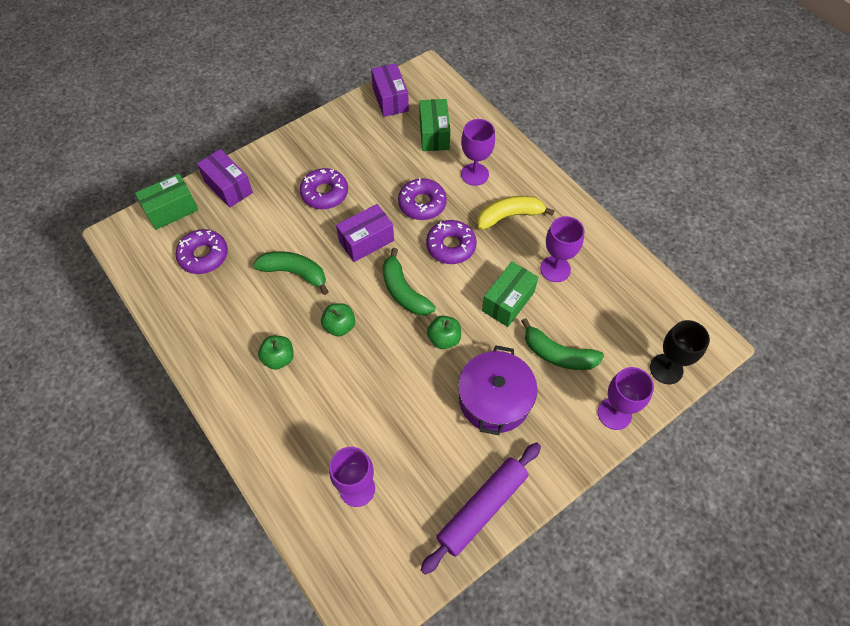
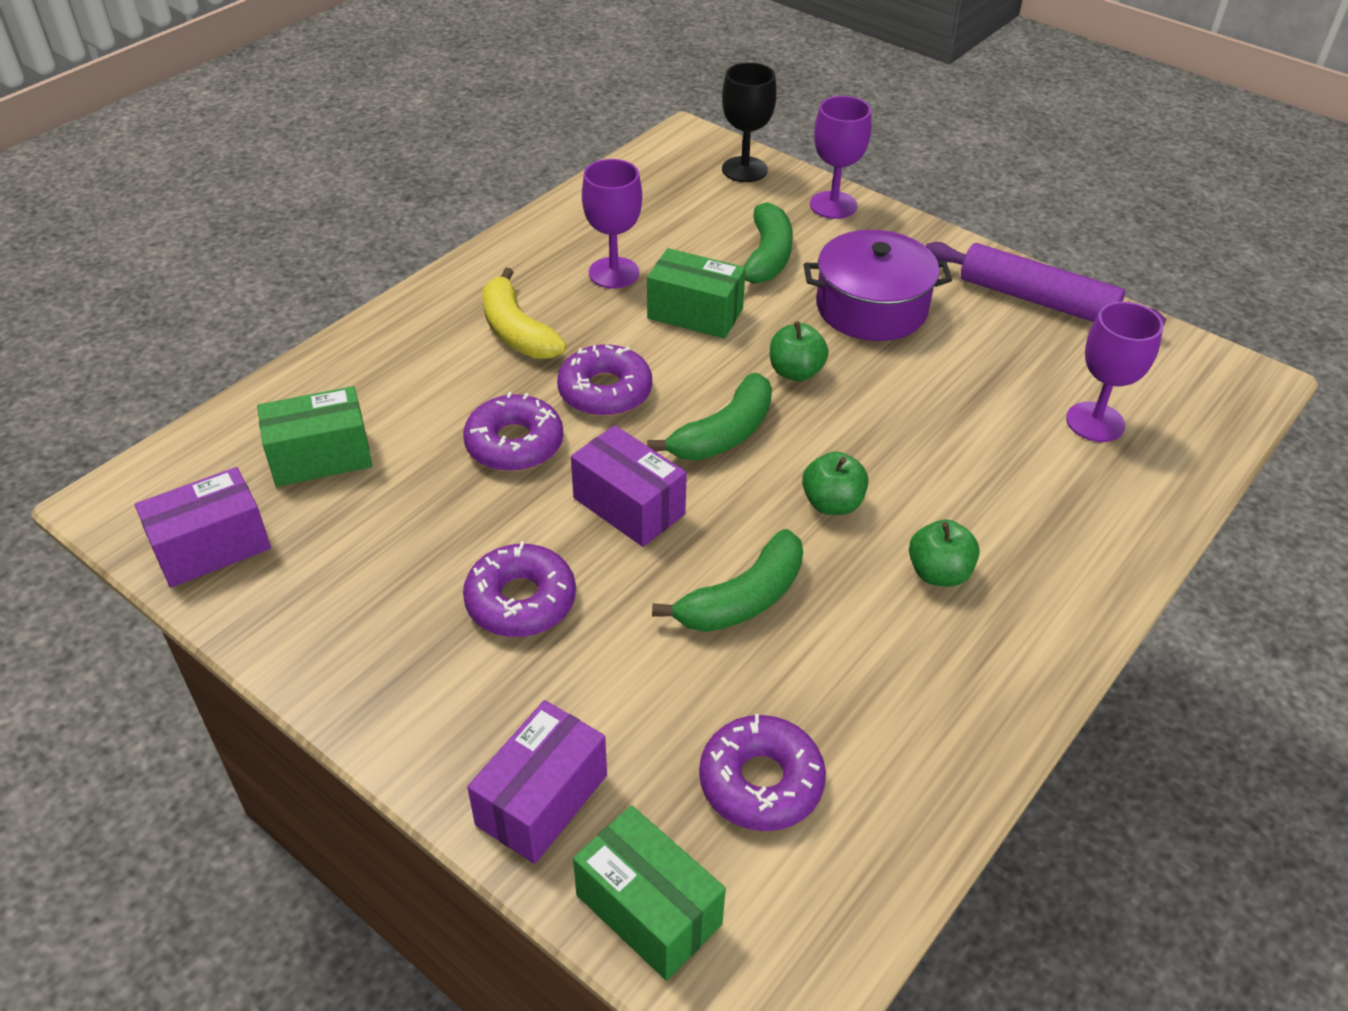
camera: 105 degrees left, 15 degrees down
green banana [253,251,329,295] -> green banana turned 135 degrees counterclockwise [652,529,803,632]
purple goblet [461,119,495,186] -> none

